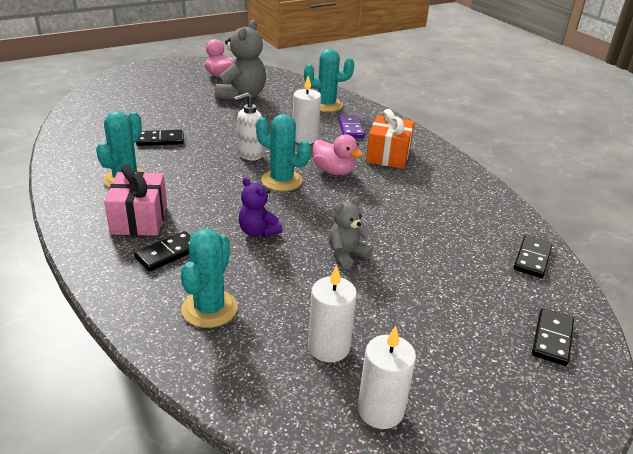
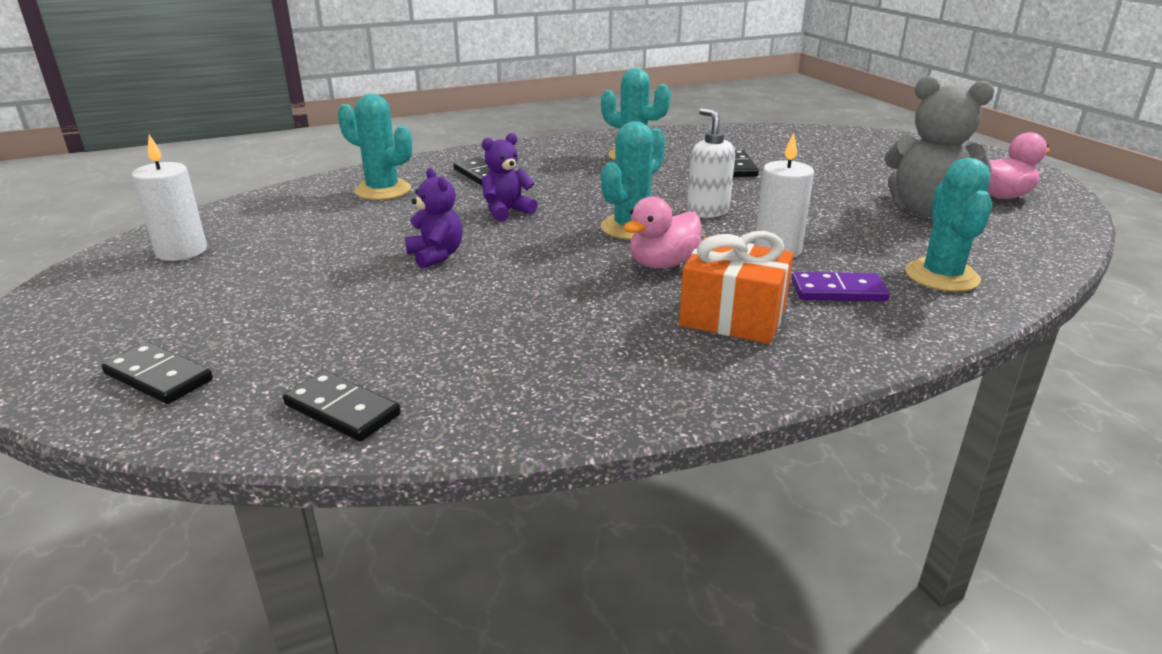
camera: 100 degrees right, 5 degrees down
pink gift [104,165,167,236] -> none
white candle [308,265,357,362] -> none
grey teddy bear [329,196,373,269] -> purple teddy bear [405,168,463,269]

